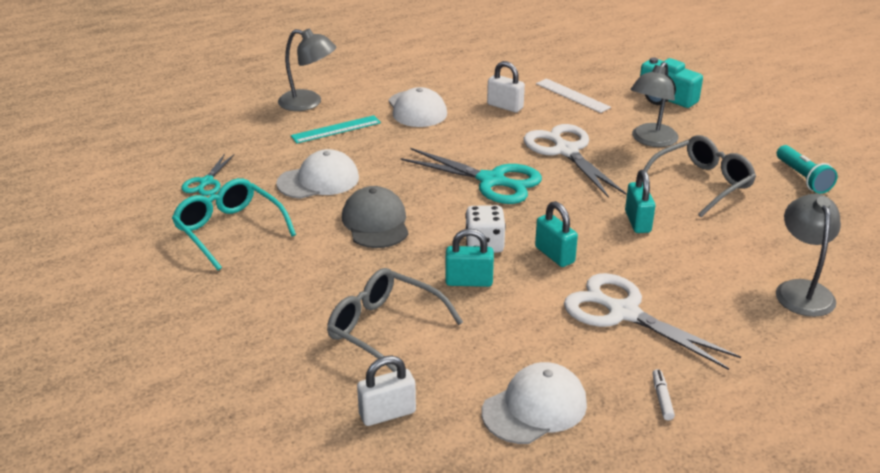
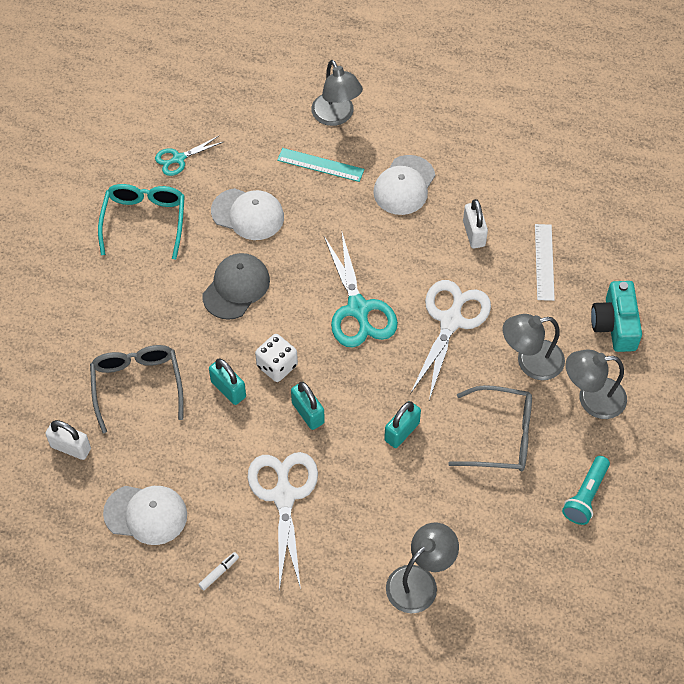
camera: 45 degrees right, 25 degrees up
turquoise padlock [535,201,578,267] -> turquoise padlock turned 45 degrees counterclockwise [291,382,325,430]
none -> grey lamp [566,349,627,419]

